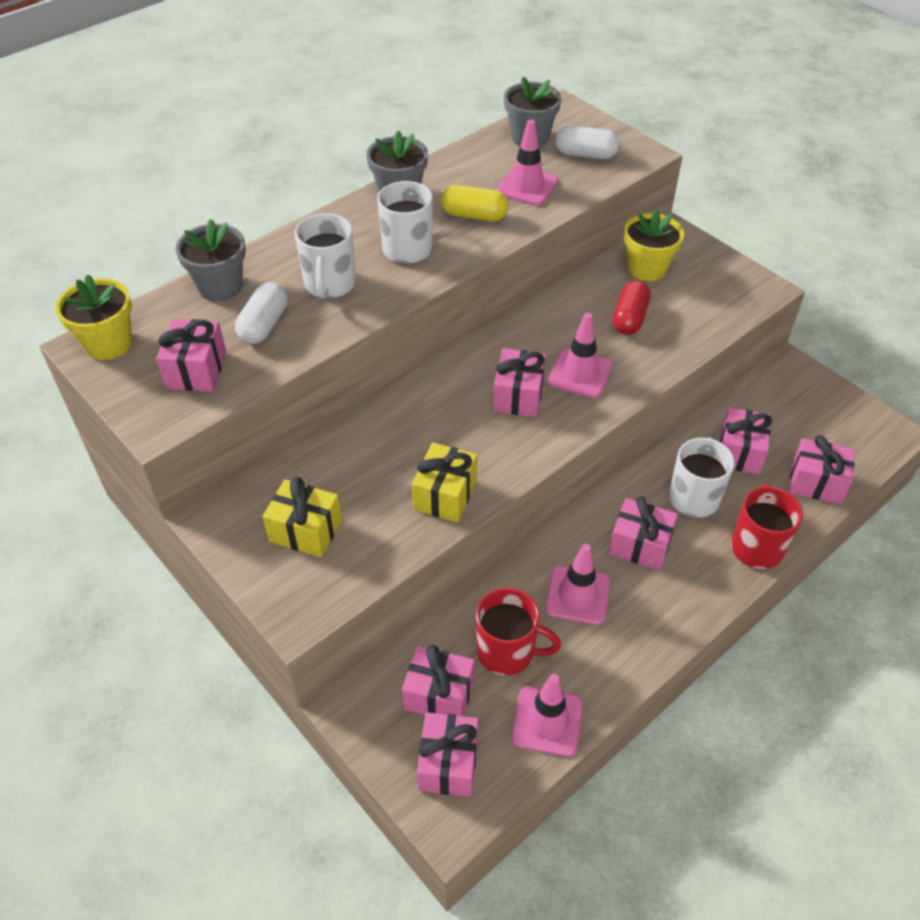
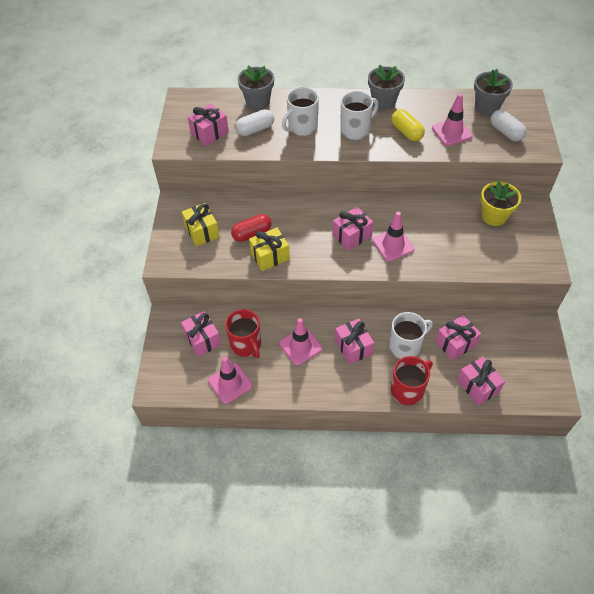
camera: 45 degrees right, 5 degrees up
yellow flower pot [55,274,132,360] -> none
pink gift [417,713,478,797] -> none
red capsule [612,280,651,335] -> red capsule moved to [231,214,271,242]

